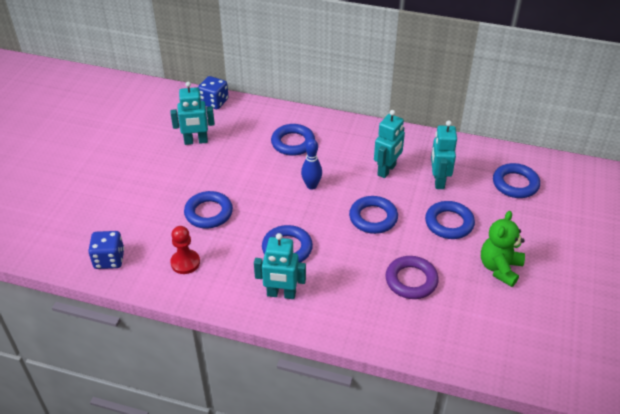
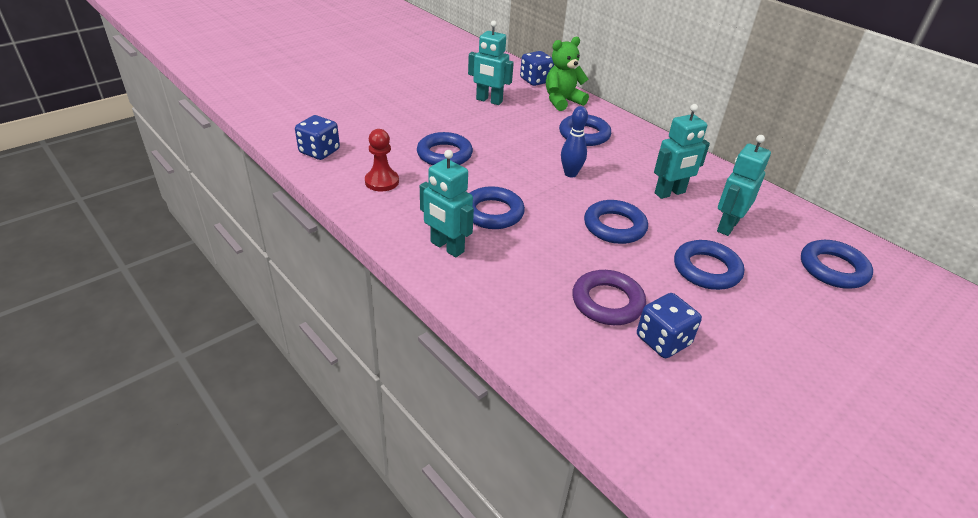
camera: 30 degrees right, 5 degrees down
green teddy bear [481,211,525,287] -> green teddy bear moved to [546,37,589,111]
none -> blue dice [637,293,702,358]

